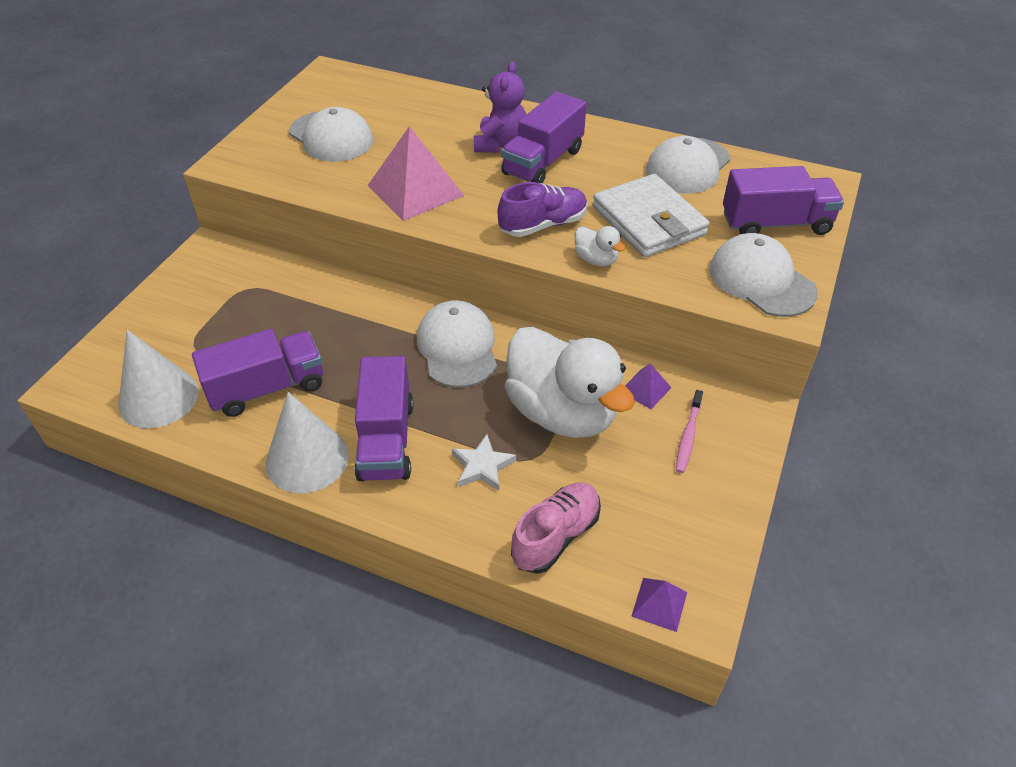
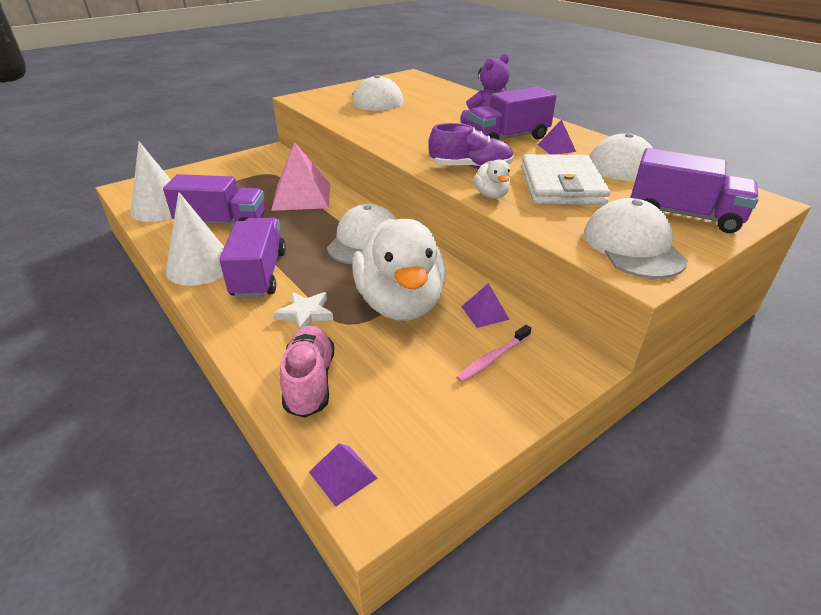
camera: 30 degrees right, 10 degrees down
purple truck [355,356,414,481] -> purple truck turned 150 degrees clockwise [219,218,286,298]
pink pyramid [367,126,464,221] -> pink pyramid moved to [271,142,330,211]
pink shoe [511,483,601,574] -> pink shoe turned 75 degrees counterclockwise [280,326,334,418]
none -> purple pyramid [537,119,576,155]

